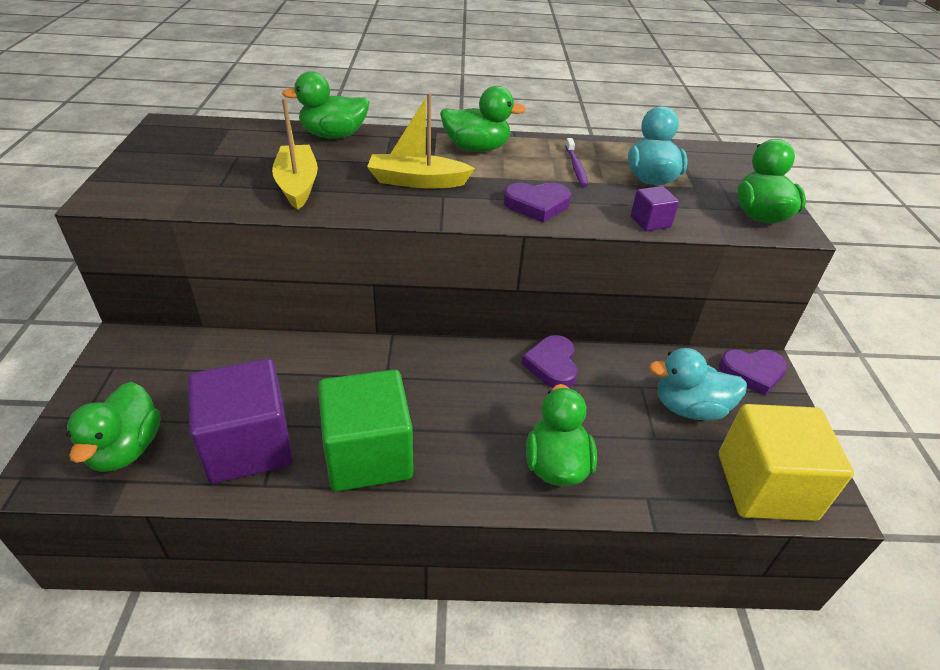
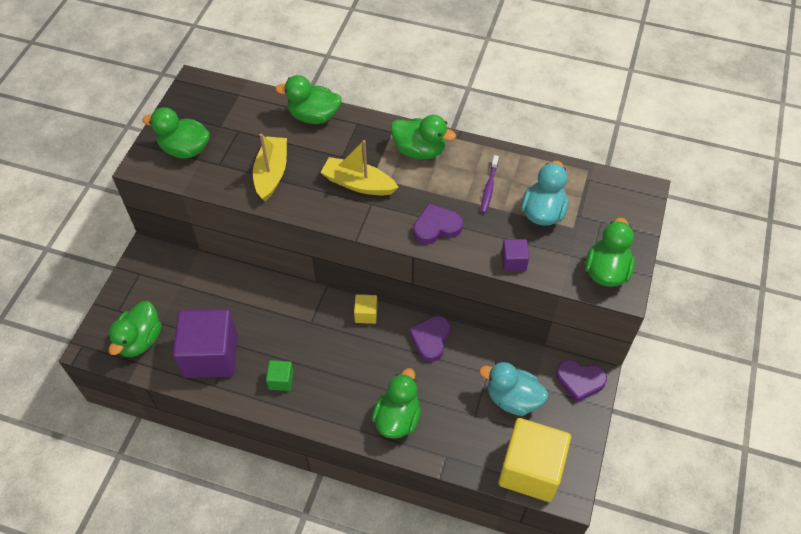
camera: 20 degrees right, 15 degrees up
green cube [318,370,413,491] -> green cube [266,360,294,391], size x0.44
purple heart [504,182,571,223] -> purple heart turned 150 degrees clockwise [413,204,463,244]
none -> green duck [143,107,210,158]
none -> yellow cube [354,294,378,324]

